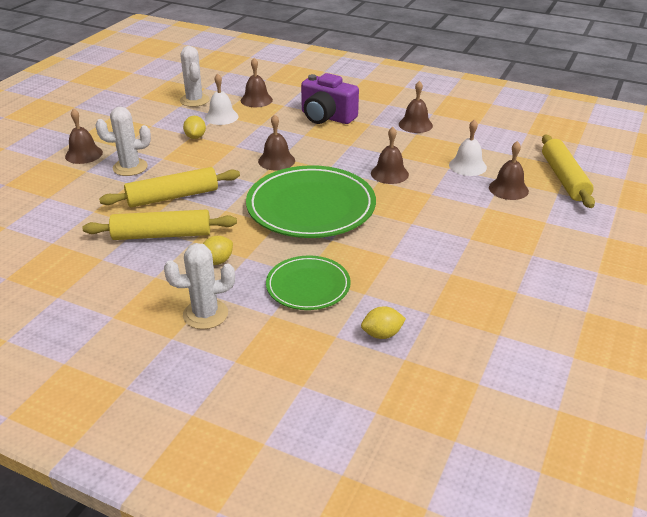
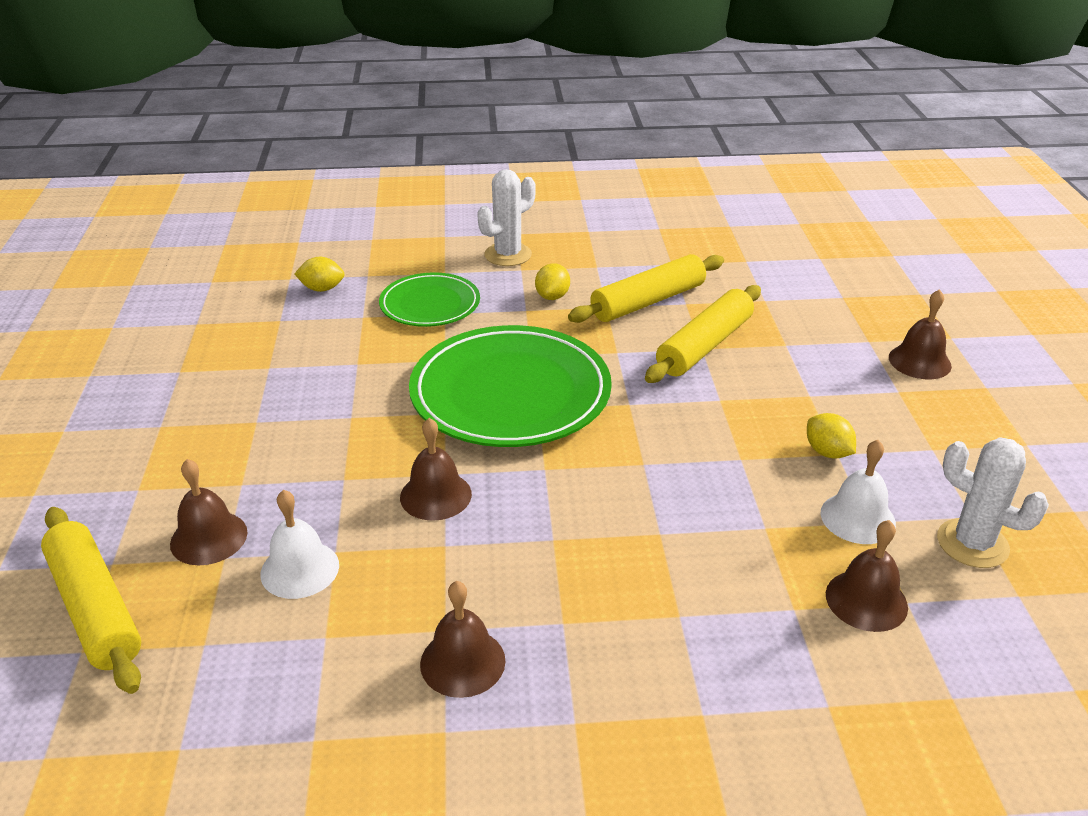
camera: 150 degrees right, 0 degrees up
white cactus [95,107,151,176] -> none
brown bell [258,114,295,170] -> none
purple camera [301,73,359,124] -> none
yellow lemon [361,306,406,339] -> yellow lemon turned 45 degrees clockwise [294,257,345,292]

